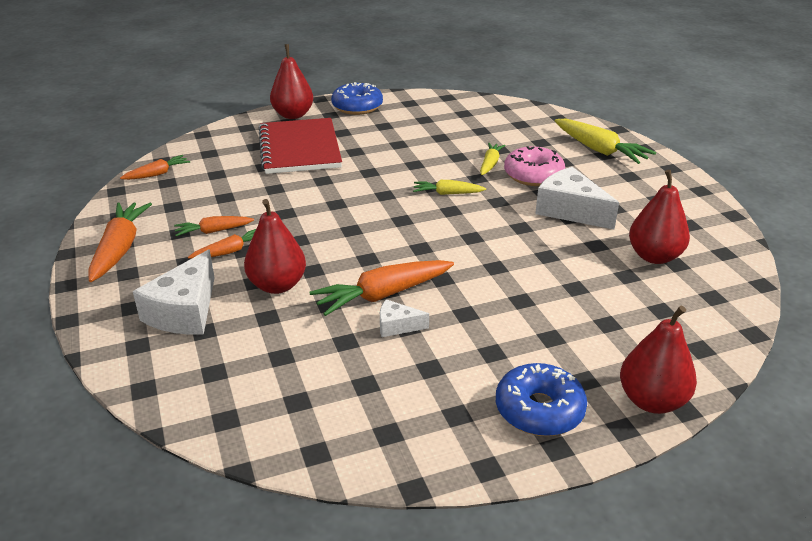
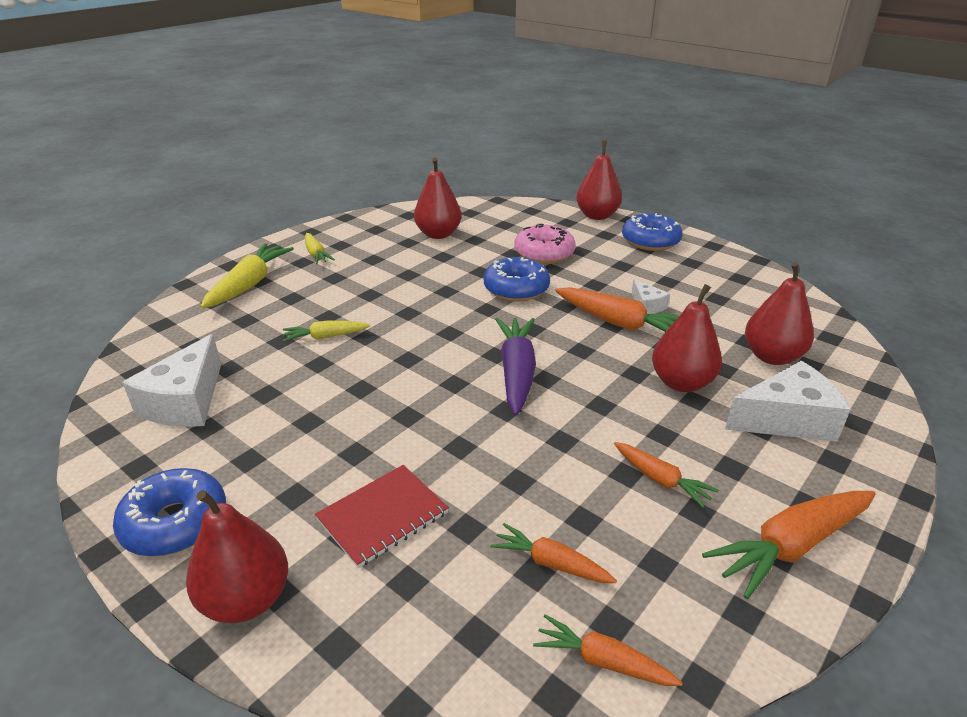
camera: 120 degrees left, 0 degrees up
orange carrot [188,229,256,259] -> orange carrot moved to [490,523,617,583]
red notebook [258,118,342,174] -> red notebook [315,465,449,568], size x0.60
yellow carrot [413,180,486,195] -> yellow carrot moved to [305,233,335,264]
pink donut [504,146,565,186] -> pink donut moved to [515,224,576,264]
white cheese [535,167,619,229] -> white cheese moved to [122,334,221,427]
none -> blue donut [484,257,550,302]
none -> purple carrot [495,318,536,416]
none -> red pear [745,262,814,365]

